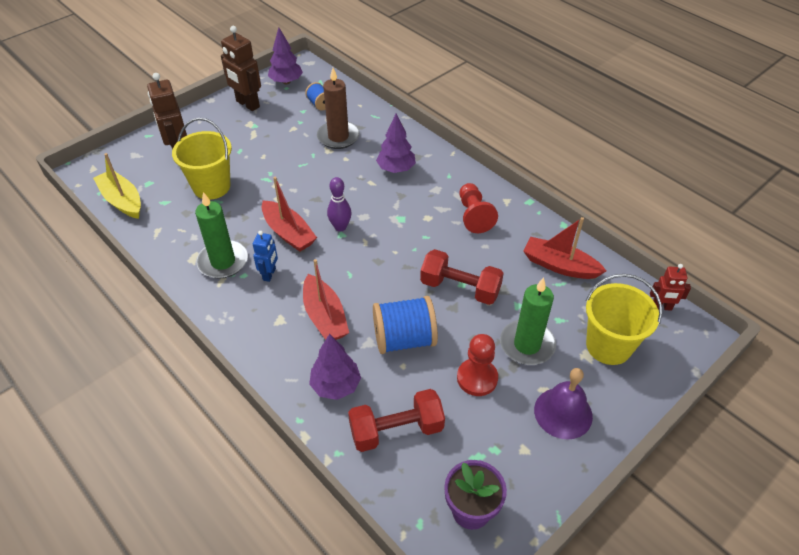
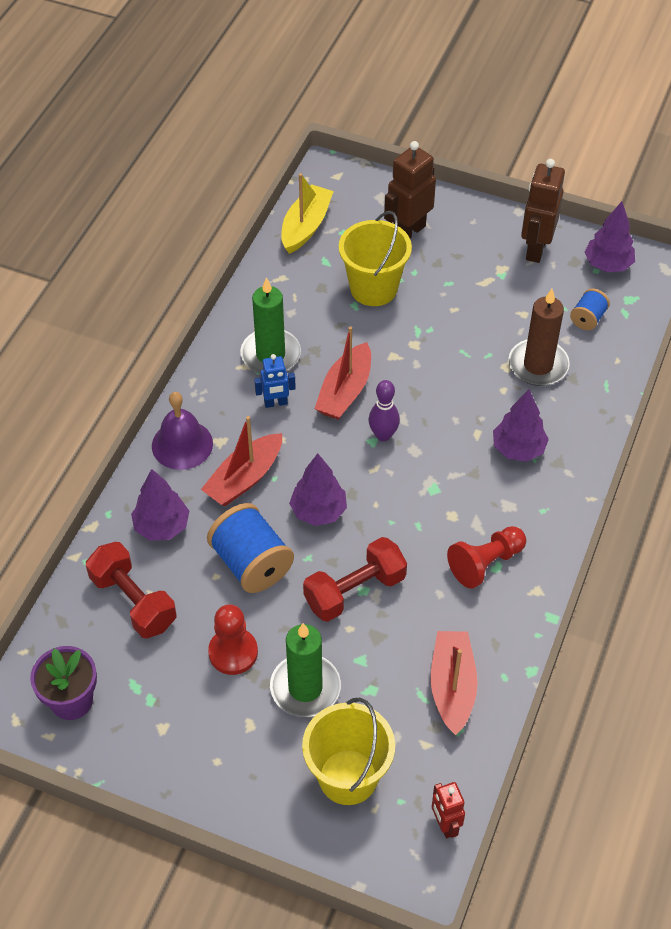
camera: 65 degrees right, 5 degrees up
red dumbbell [420,249,504,305] -> red dumbbell turned 60 degrees clockwise [303,537,407,622]
purple bell [534,368,593,440] -> purple bell moved to [152,392,213,470]
none -> purple tree [289,453,347,526]

